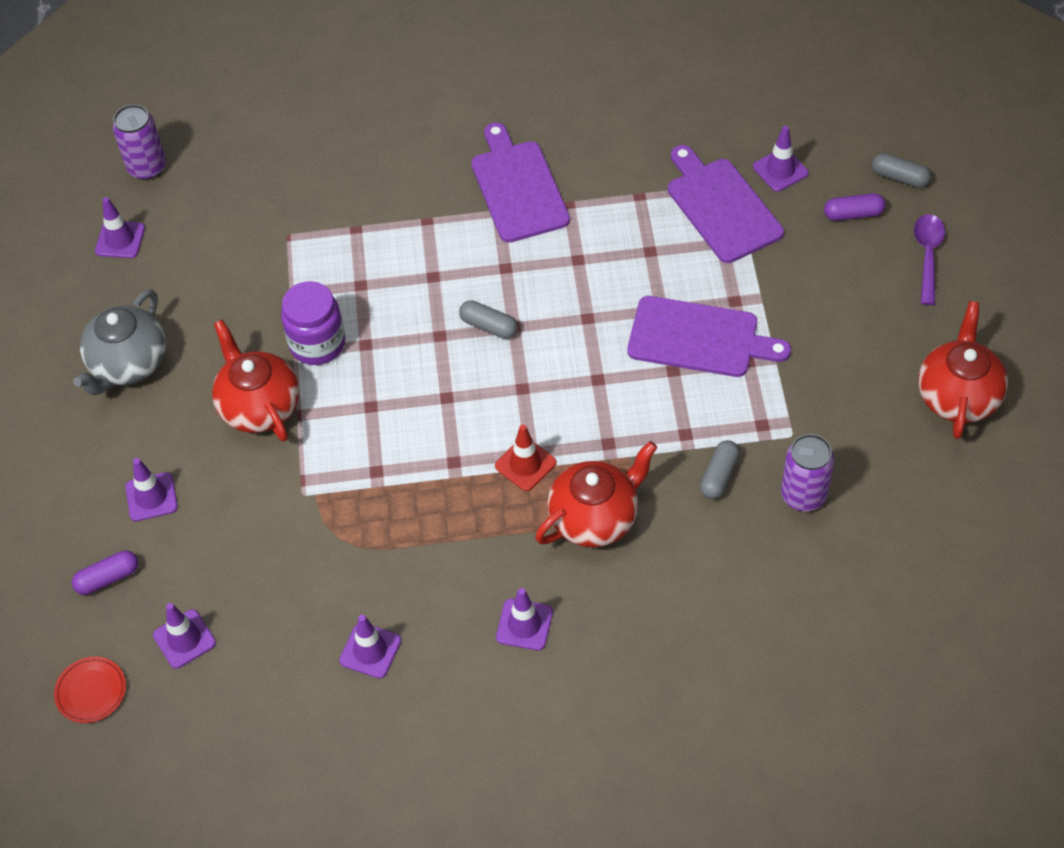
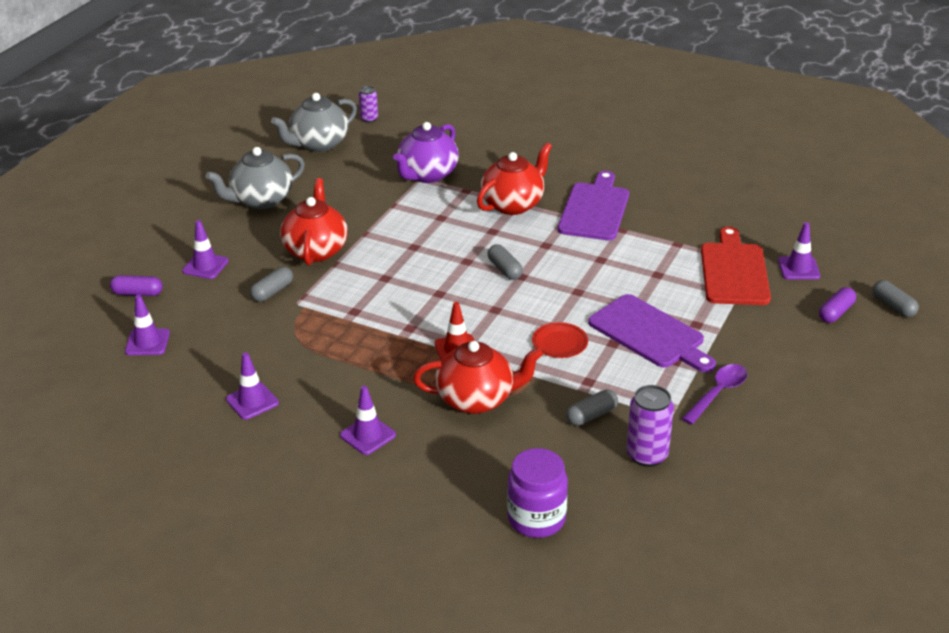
camera: 30 degrees right, 20 degrees down
red plate [54,657,126,723] -> red plate moved to [532,322,588,358]
purple traffic cone [95,197,145,258] -> grey teapot [271,93,357,152]
purple can [113,104,166,180] -> purple can [359,86,378,123], size x0.61
purple jar [281,281,345,365] -> purple jar moved to [507,448,568,538]
purple cutting board [668,145,784,263] -> red cutting board [701,227,771,305]
purple capsule [824,193,886,221] -> purple capsule turned 75 degrees counterclockwise [819,287,856,323]
purple spoon [914,214,945,305] -> purple spoon moved to [682,364,747,425]
red teapot [918,301,1008,439] -> red teapot moved to [477,142,552,215]
none -> grey capsule [250,267,293,302]
none -> purple teapot [393,122,459,183]

